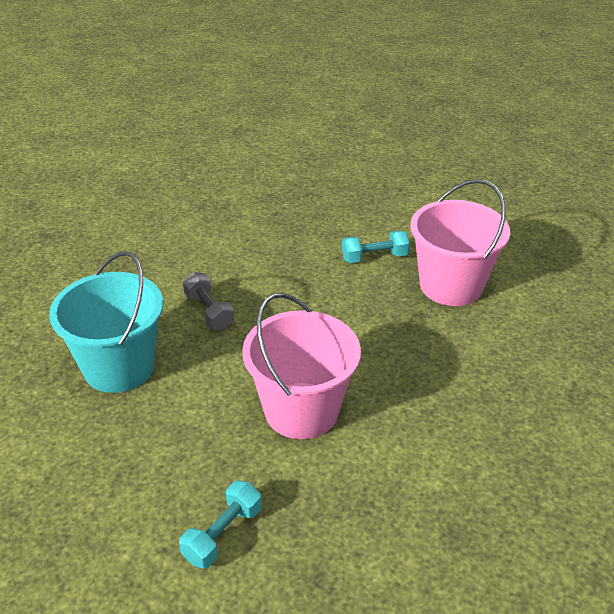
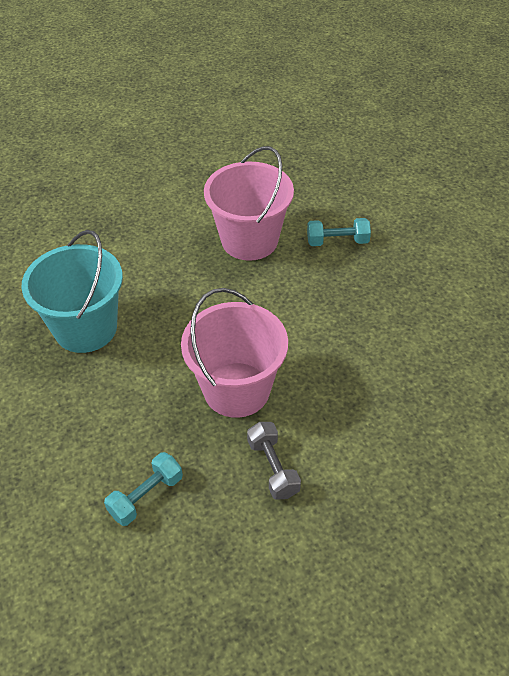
camera: 10 degrees right, 10 degrees up
grey dumbbell [183,272,234,330] -> grey dumbbell moved to [247,422,301,500]
pink bucket [410,179,510,306] -> pink bucket moved to [204,146,294,261]

